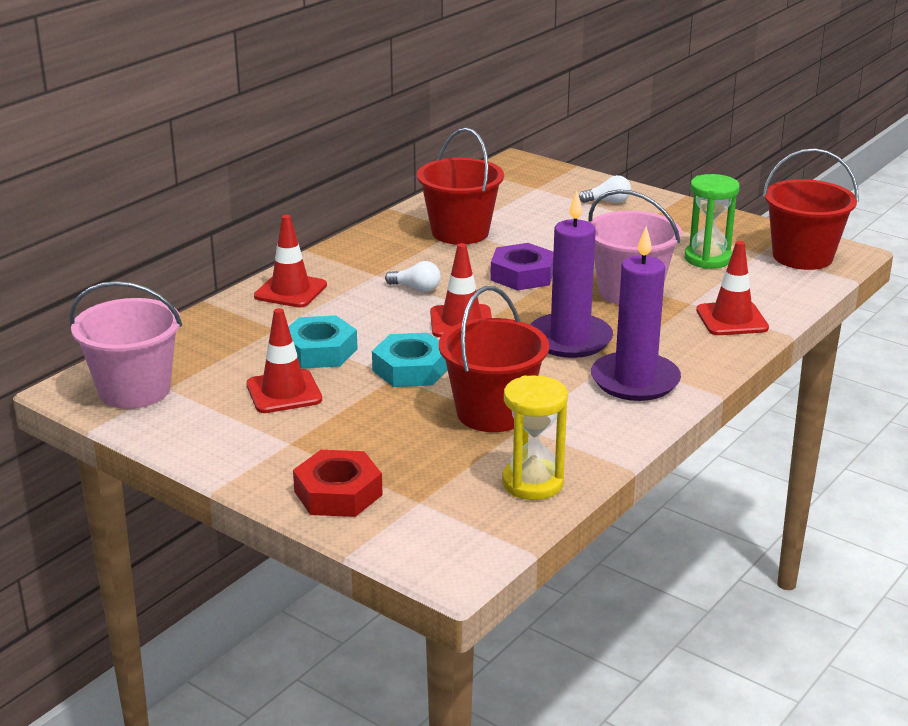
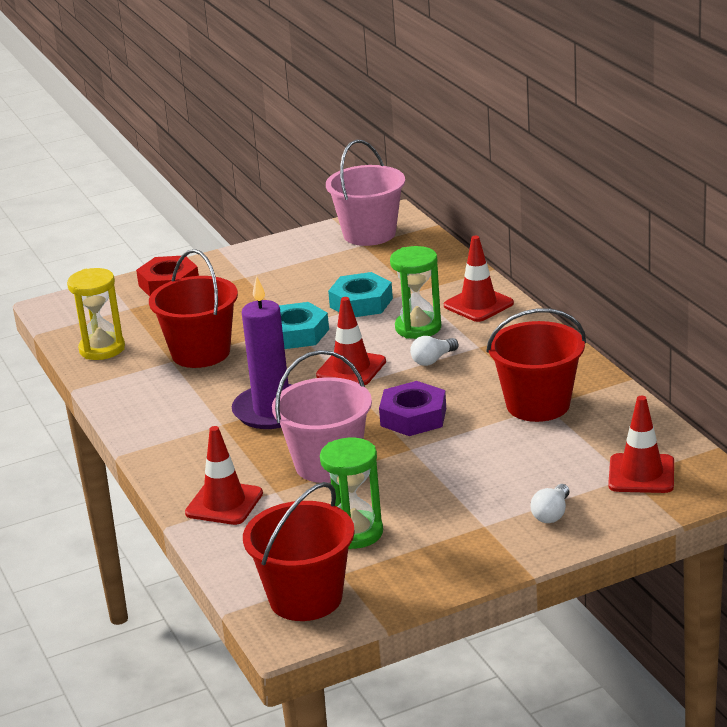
camera: 120 degrees right, 0 degrees up
red traffic cone [246,308,322,413] -> red traffic cone moved to [608,396,674,493]
purple candle [591,226,681,401] -> none
none -> green hourglass [390,246,442,339]

